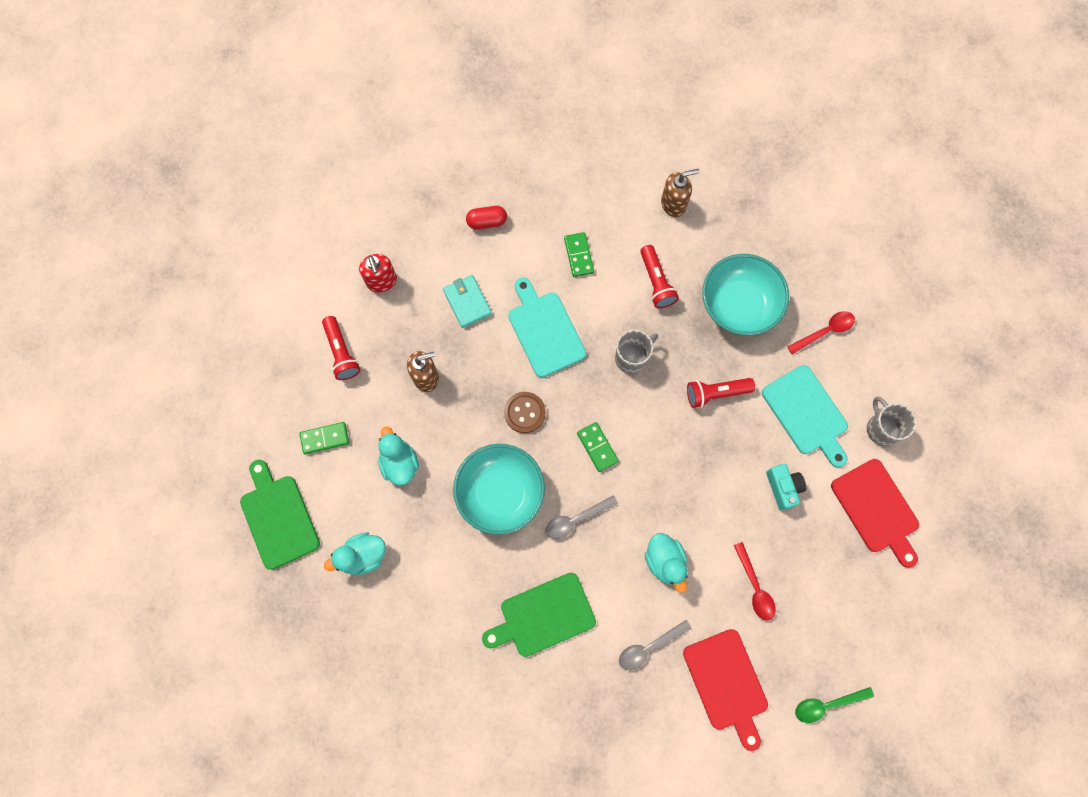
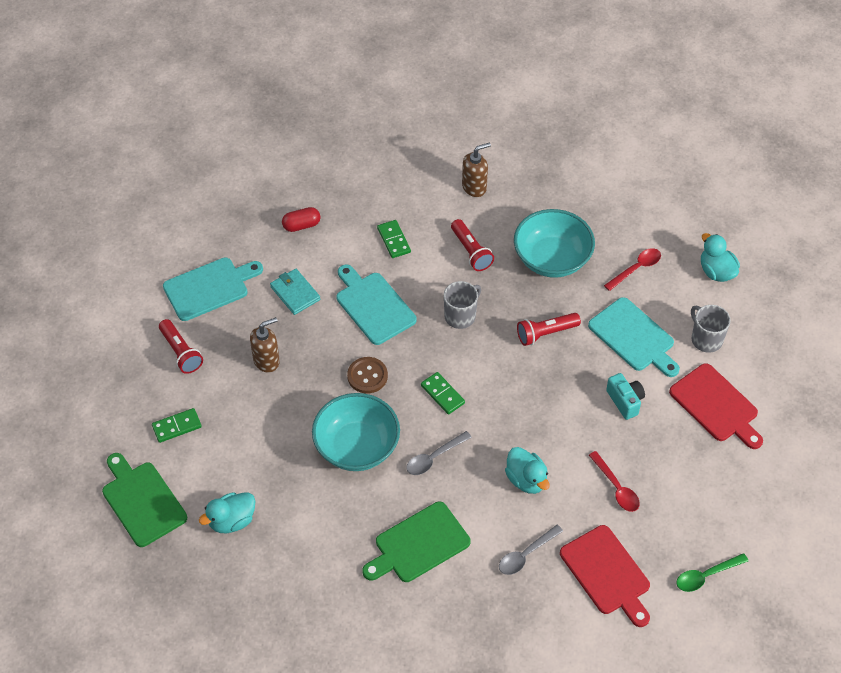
camera: 10 degrees left, 20 degrees down
red soap dispenser [359,254,397,292] -> turquoise cutting board [163,257,263,321]
turquoise duck [378,426,419,486] -> turquoise duck moved to [701,233,740,282]

